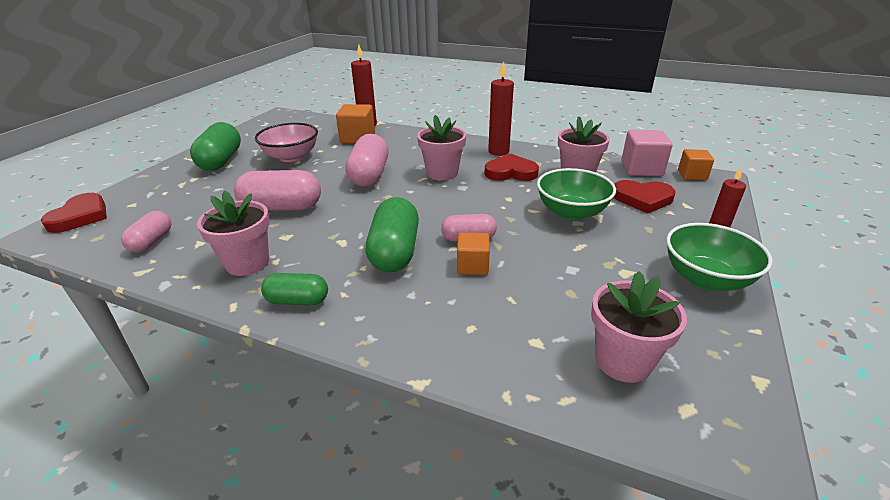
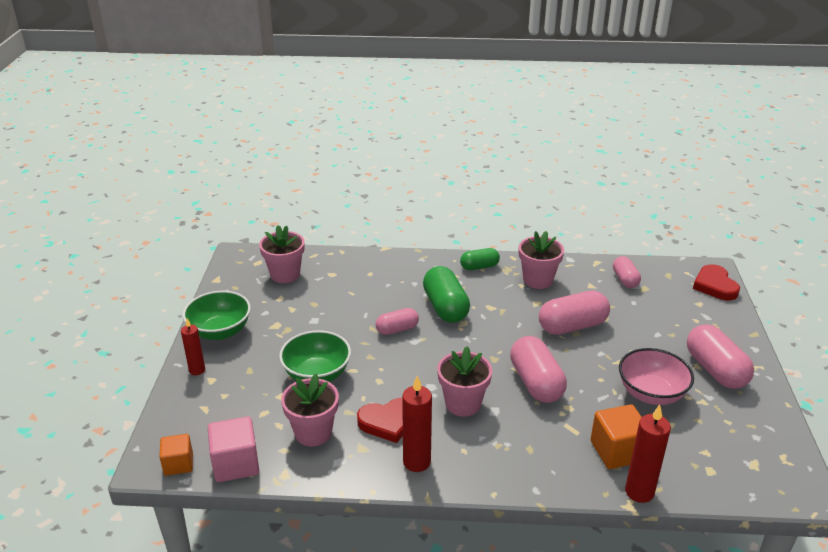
camera: 160 degrees right, 0 degrees up
green capsule [190,122,241,171] -> pink capsule [687,324,754,389]
orange cube [457,233,490,275] -> none
red heart [613,180,676,214] -> none

